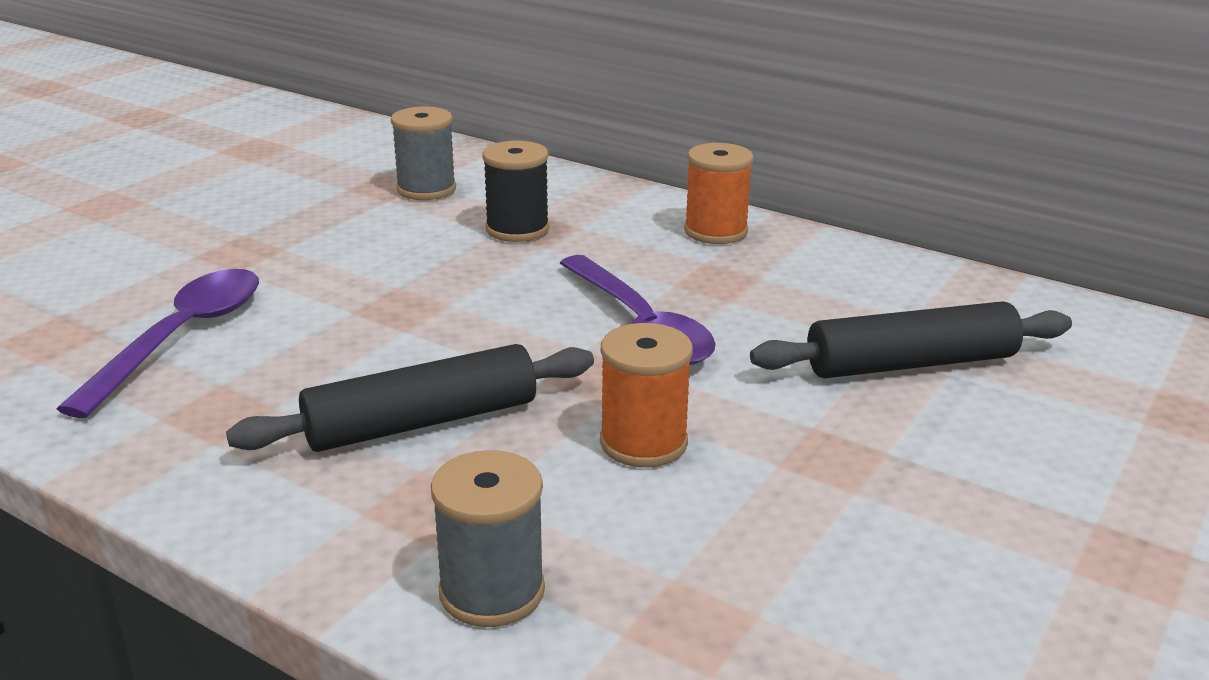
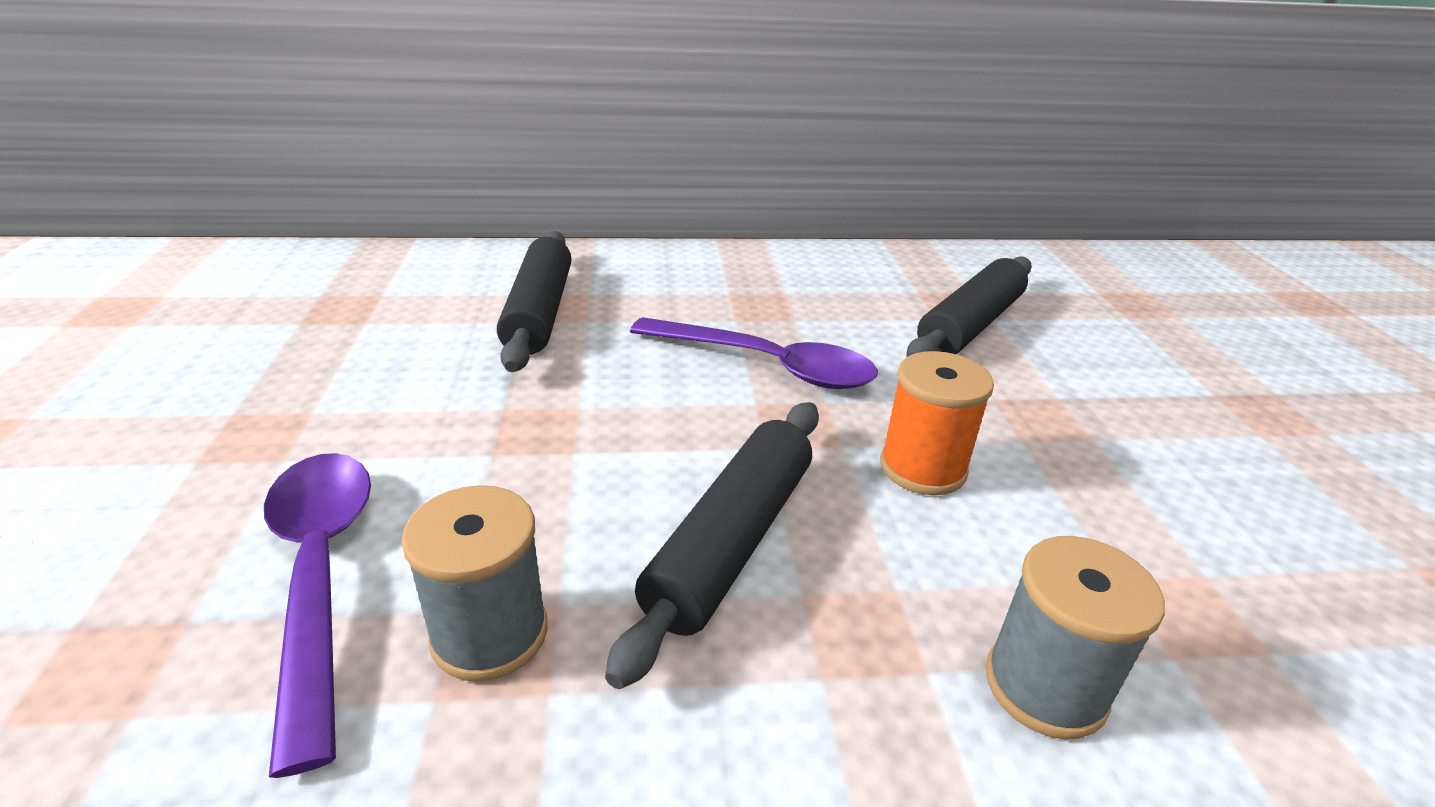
camera: 40 degrees left, 5 degrees up
grey spool [391,107,456,200] -> grey spool moved to [401,485,548,682]
black spool [482,141,550,242] -> black rolling pin [497,231,571,372]
orange spool [684,143,754,244] -> none

